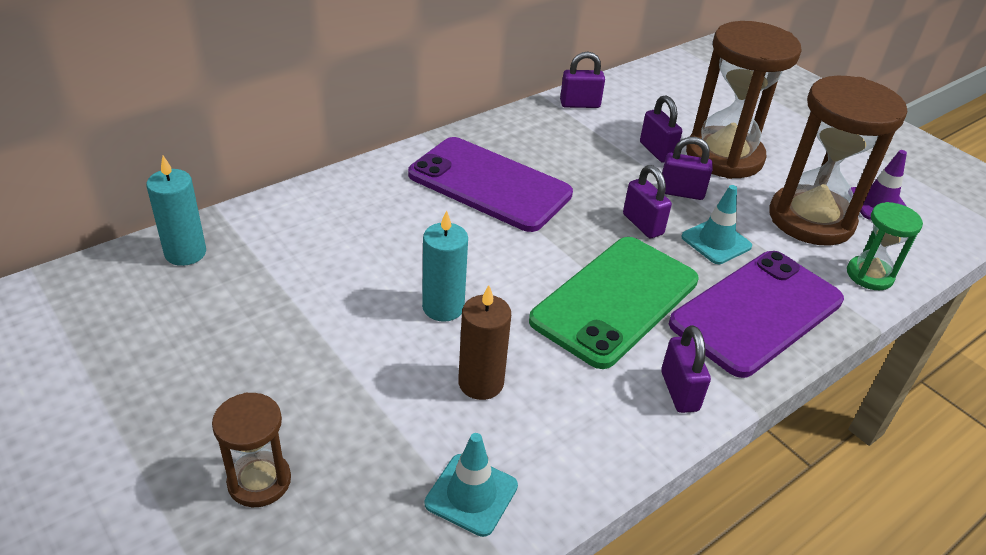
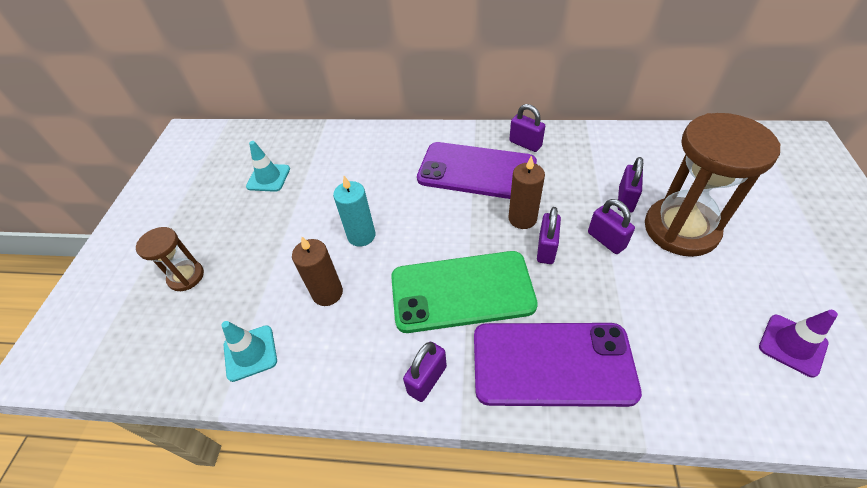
camera: 50 degrees right, 10 degrees up
turquoise candle [146,156,206,266] -> none
purple phone [408,137,573,232] -> purple phone turned 60 degrees counterclockwise [417,142,537,199]
purple padlock [560,52,605,108] -> purple padlock moved to [509,104,545,152]
turquoise traffic cone [681,185,752,264] -> turquoise traffic cone moved to [246,141,290,192]
brown hourglass [769,76,907,246] -> none
green hourglass [847,202,923,290] -> none
none -> brown candle [508,156,545,229]

